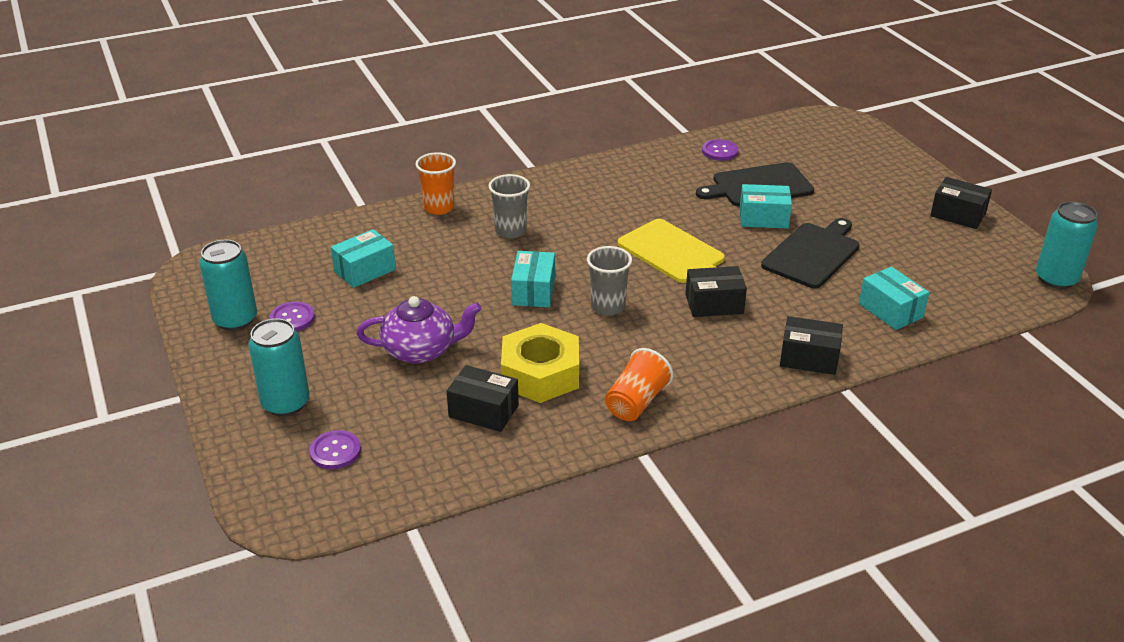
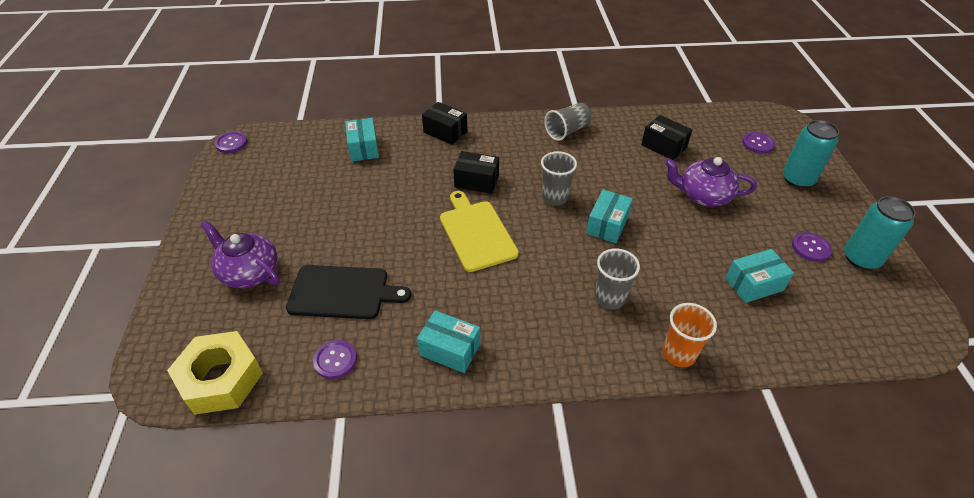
camera: 160 degrees left, 10 degrees up
yellow nut [501,323,579,403] -> yellow nut moved to [167,331,263,415]
orange cup [605,348,673,421] -> grey cup [544,103,592,141]
turquoise box [740,184,792,229] -> turquoise box moved to [417,310,480,373]
black cutting board [761,218,859,288] -> none
black box [930,177,992,229] -> none
turquoise can [1036,201,1098,289] -> purple button [215,131,247,153]
none -> purple teapot [201,221,280,288]

